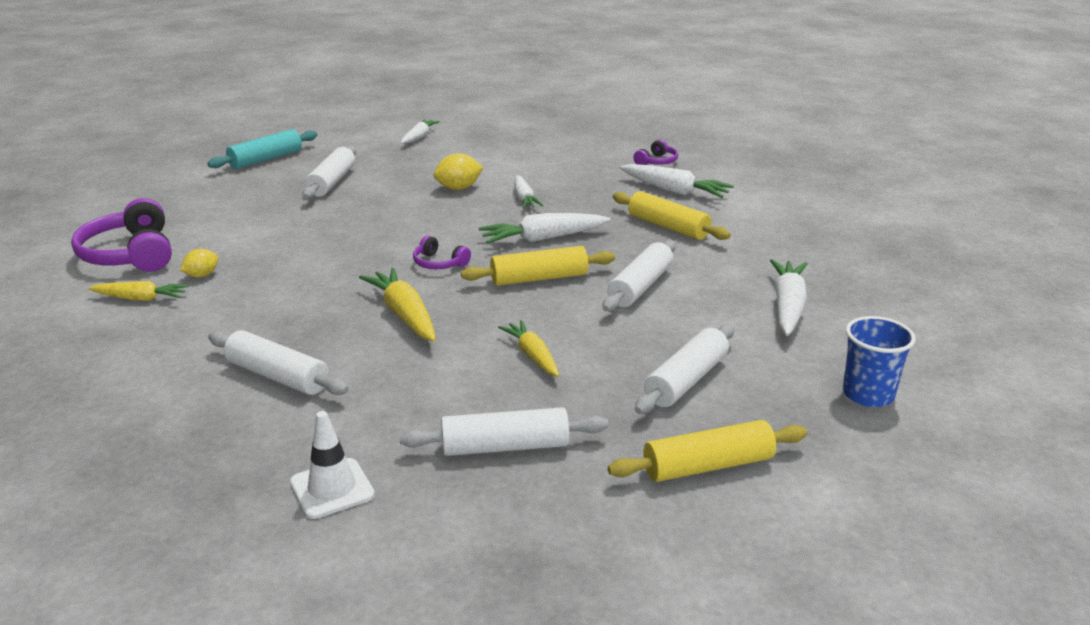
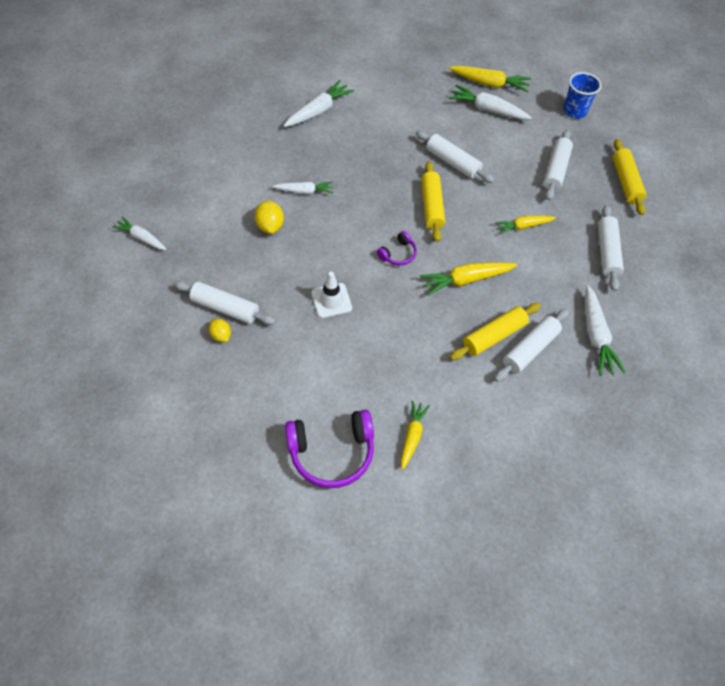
camera: 80 degrees left, 30 degrees up
yellow lemon [180,249,218,278] -> yellow lemon moved to [209,319,231,342]
turquoise rolling pin [207,129,317,169] -> none
white traffic cone [290,411,375,519] -> white traffic cone moved to [311,272,352,318]
white carrot [479,213,611,244] -> white carrot moved to [585,285,626,375]
yellow rolling pin [613,191,731,240] -> yellow rolling pin moved to [450,303,541,360]
purple headphones [633,139,678,165] -> none
white rolling pin [635,324,735,414] -> white rolling pin turned 60 degrees clockwise [543,130,573,200]
none -> yellow carrot [449,66,531,92]

